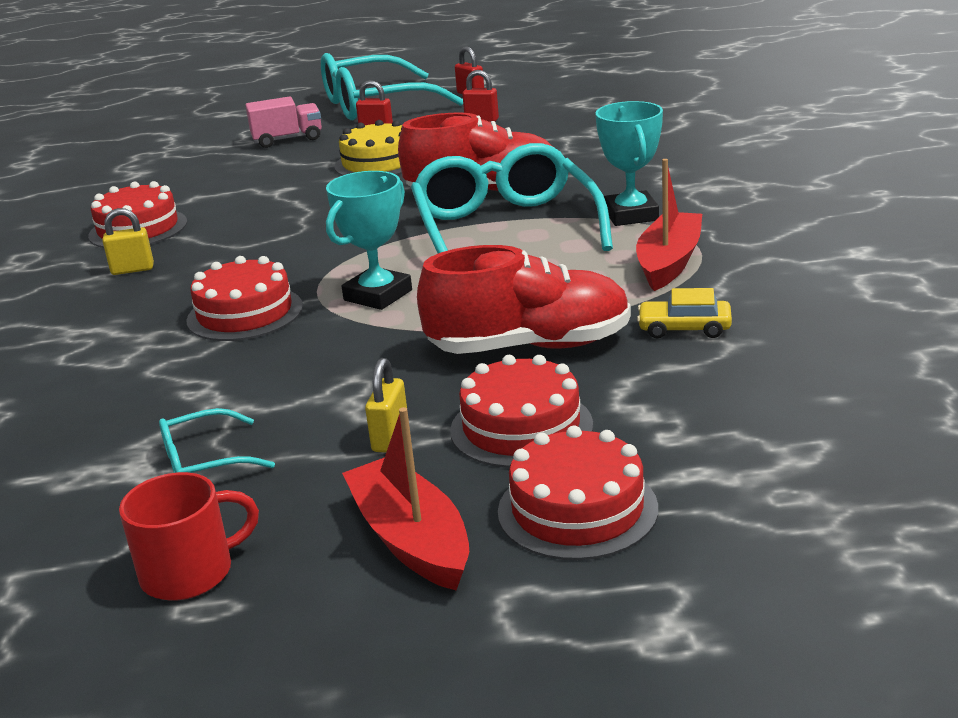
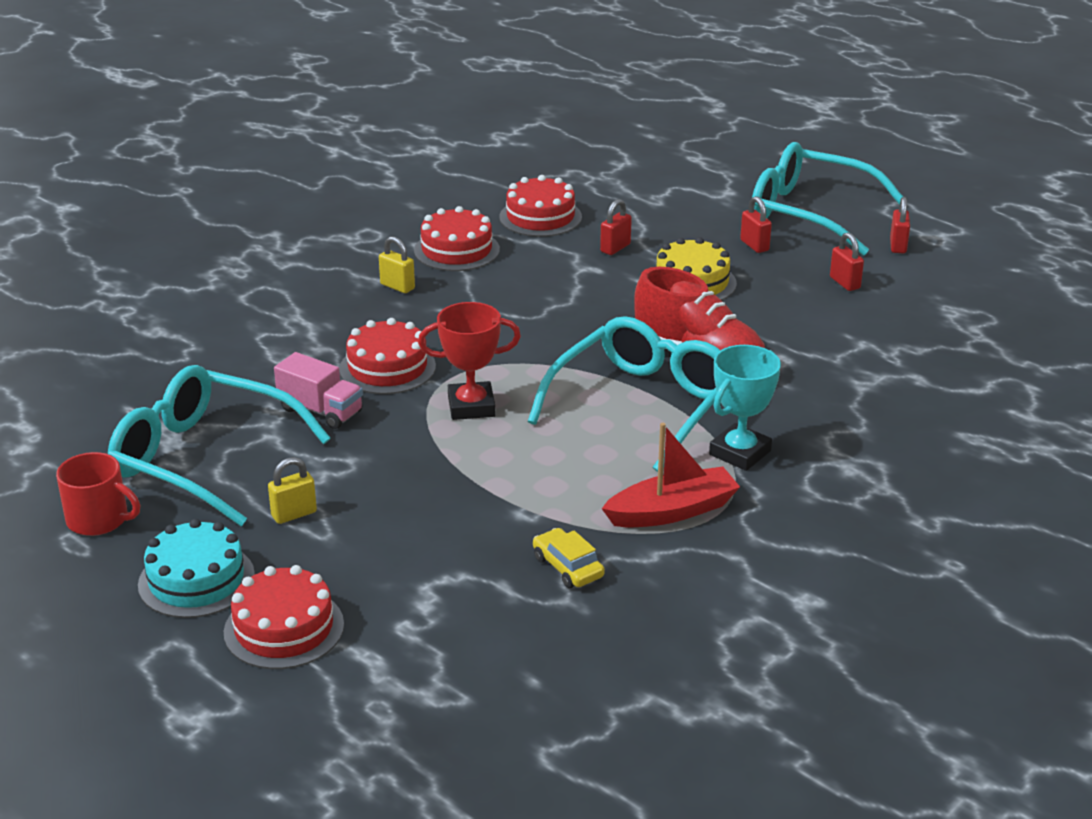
camera: 45 degrees right, 5 degrees up
turquoise glasses [159,408,275,473] -> turquoise glasses [108,365,330,526], size x2.25
pink truck [245,96,322,148] -> pink truck moved to [274,352,363,429]
turquoise trophy [326,171,412,310] -> red trophy [418,302,521,420]
red boat [342,407,469,590] -> turquoise cake [138,519,255,618]
red shoe [417,245,631,354] -> none
red cake [450,355,593,468] -> red cake moved to [499,175,582,237]
none -> red padlock [600,199,632,255]

